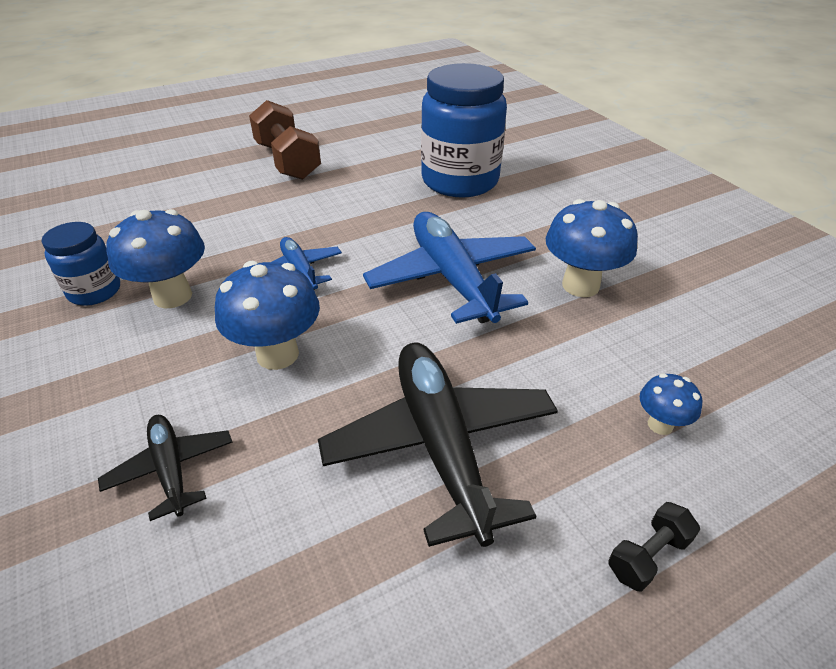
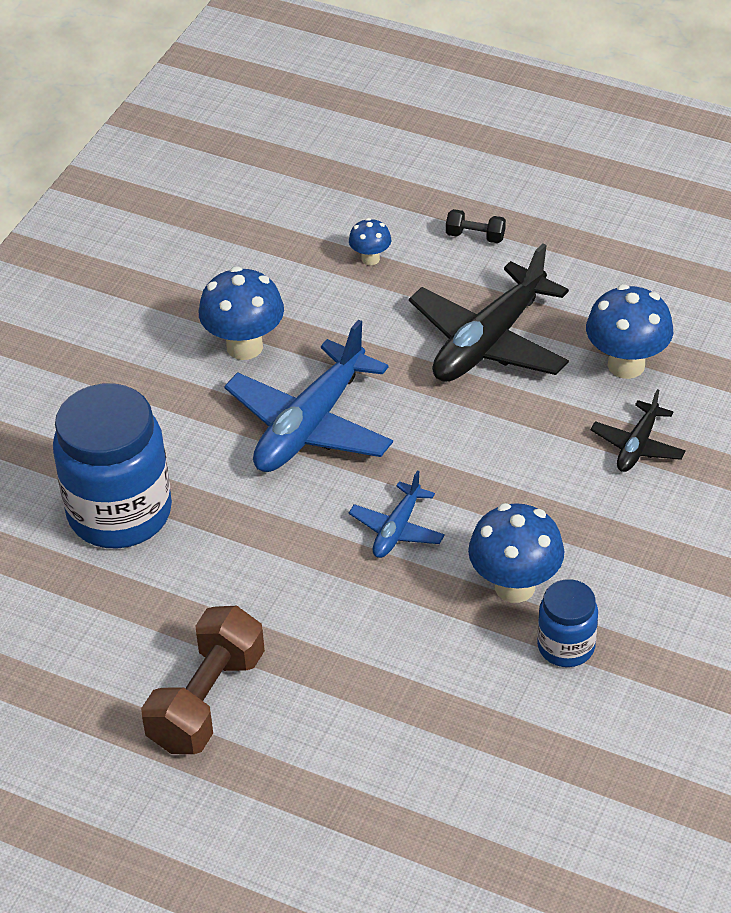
camera: 125 degrees left, 5 degrees up
blue mushroom [215,261,320,370] -> blue mushroom moved to [586,284,673,379]

